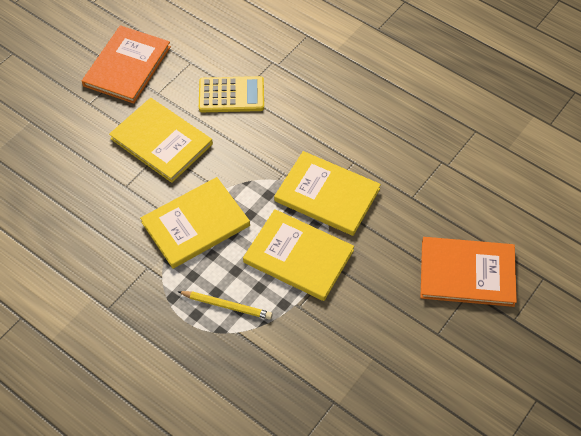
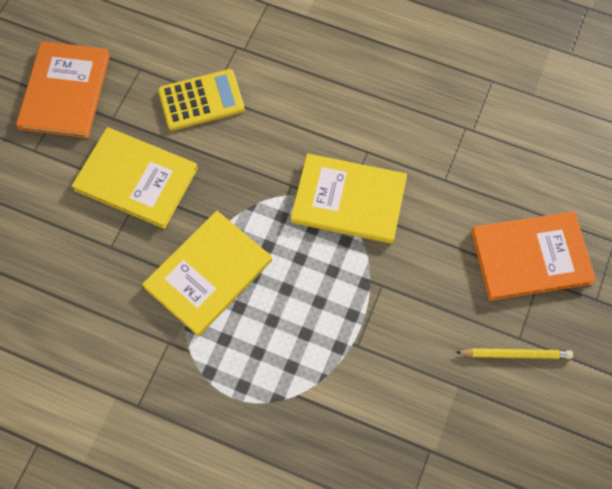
camera: 15 degrees left, 10 degrees up
yellow pencil [177,291,273,320] -> yellow pencil moved to [455,348,573,359]
yellow book [243,209,354,301] -> none

